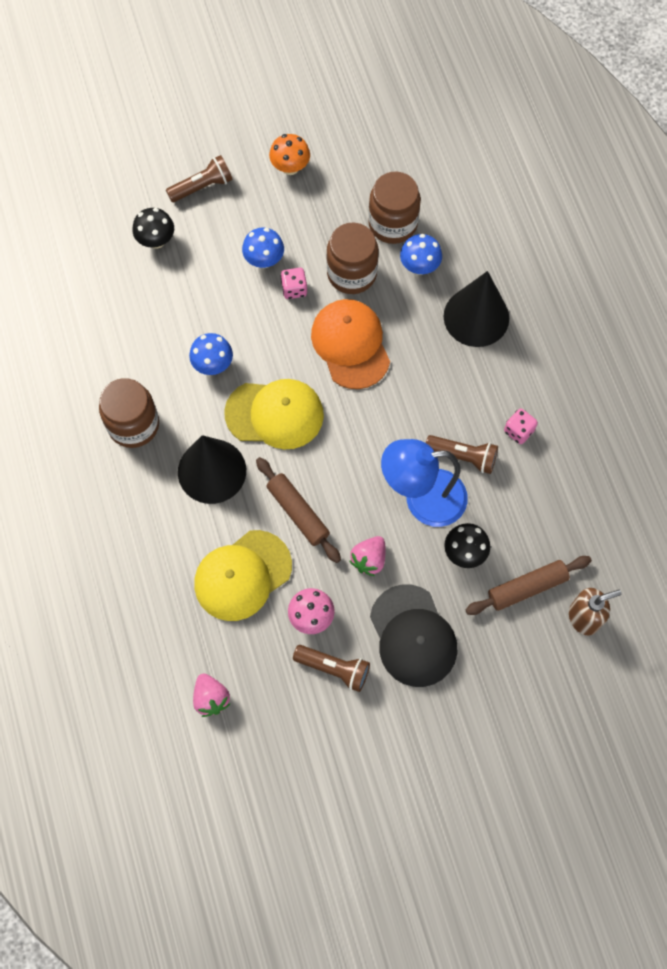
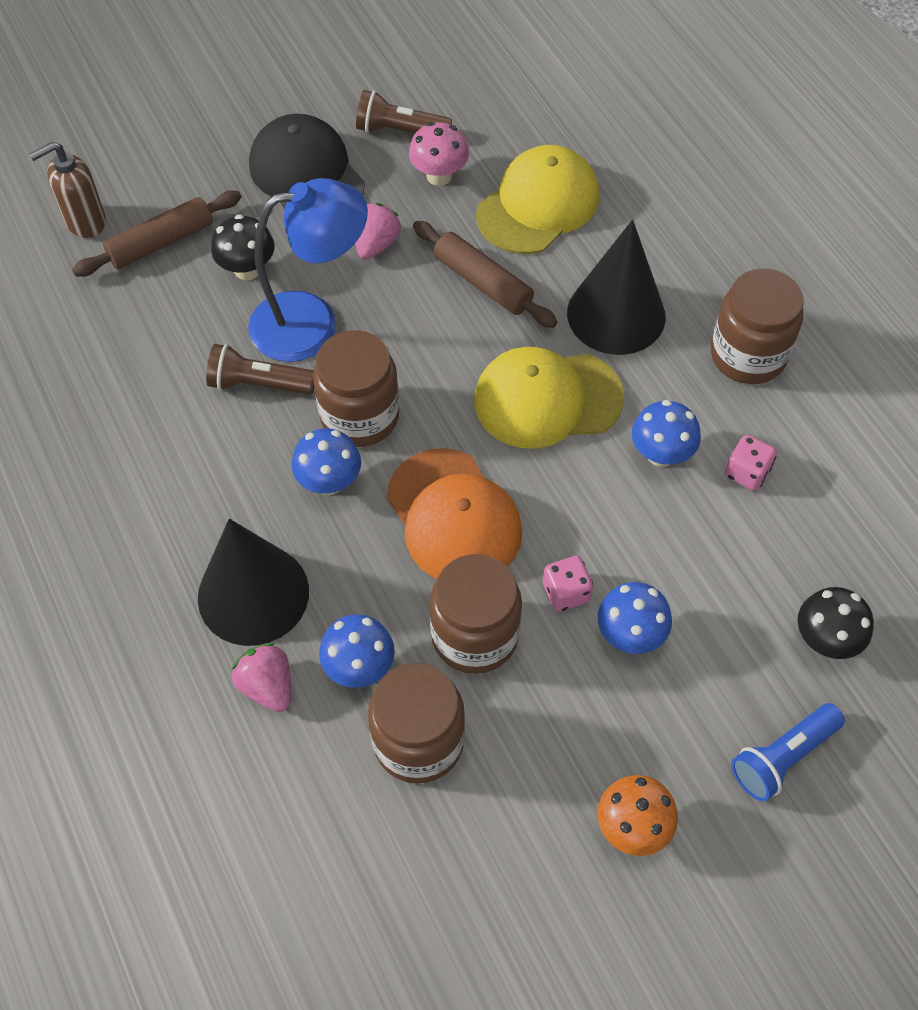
camera: 170 degrees right, 10 degrees down
brown flashlight [166,155,233,202] -> blue flashlight [731,703,845,802]
pink strawberry [193,674,230,717] -> pink strawberry moved to [231,643,291,712]
pink dice [504,409,538,444] -> pink dice moved to [725,435,777,491]
none -> blue mushroom [291,428,361,495]
none -> brown jar [313,330,400,447]

